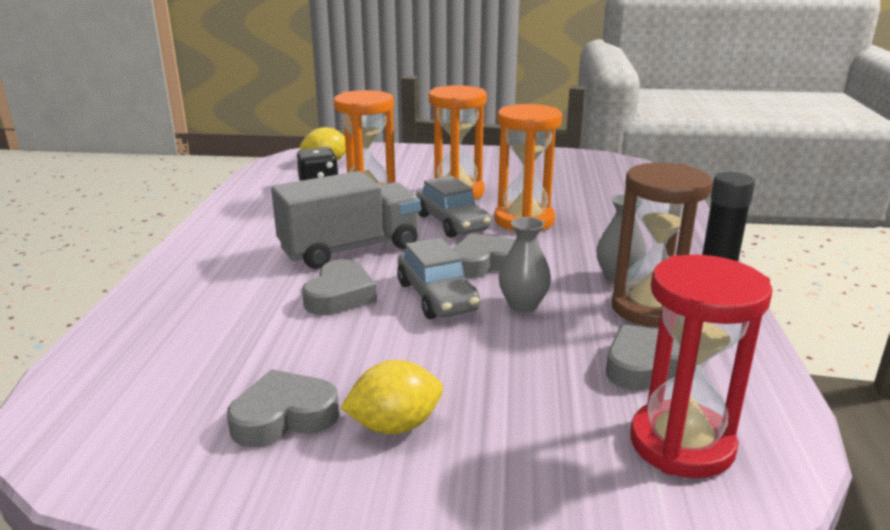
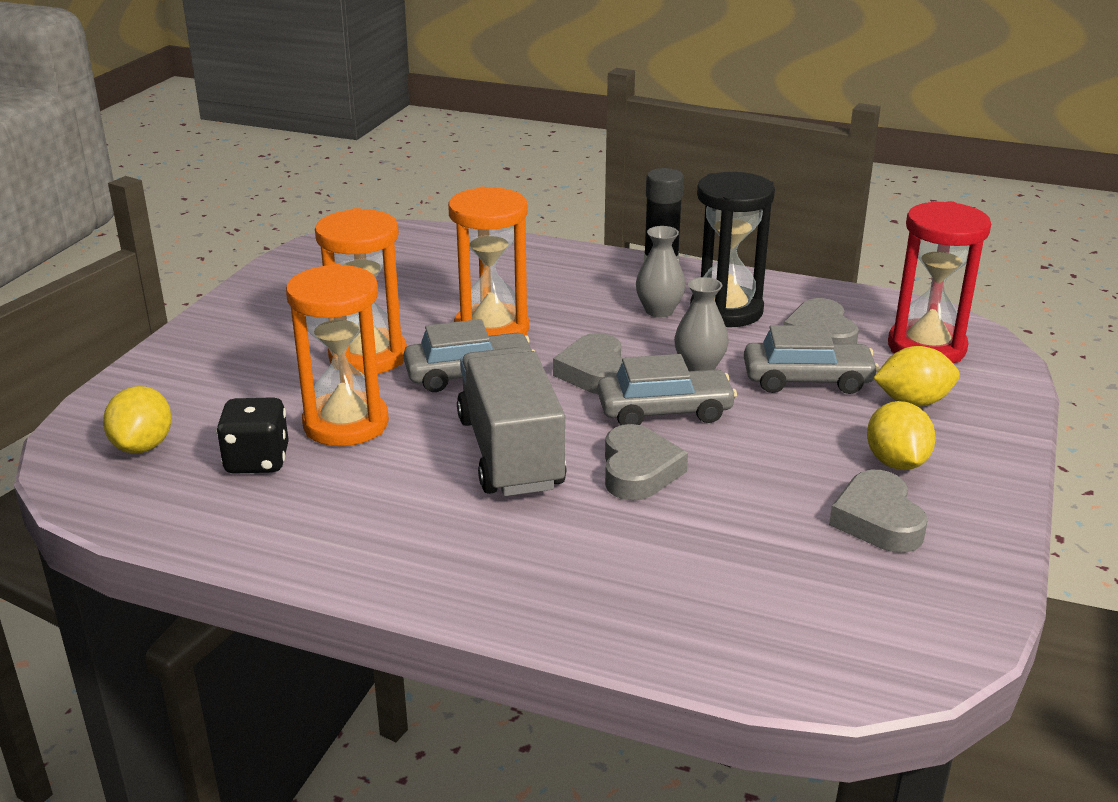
camera: 75 degrees left, 5 degrees up
grey heart [302,259,377,315] -> grey heart turned 60 degrees clockwise [605,424,688,500]
brown hourglass [612,163,713,328] -> black hourglass [690,172,775,327]
none -> grey car [744,325,879,394]
none -> yellow lemon [873,346,960,407]

